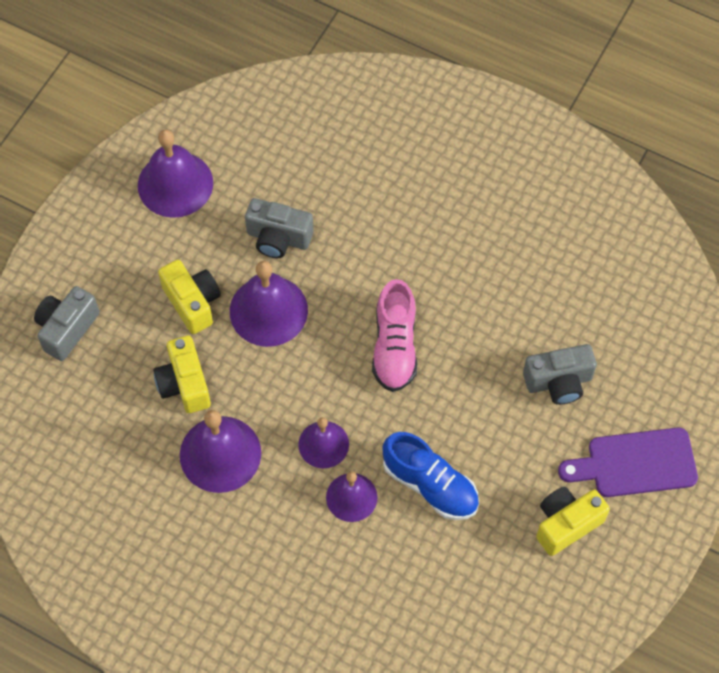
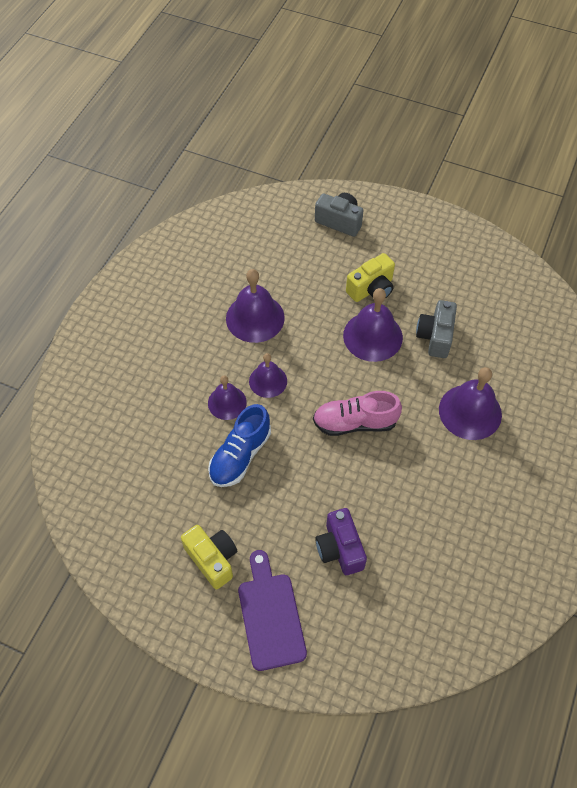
camera: 85 degrees right, 5 degrees down
purple bell [138,129,213,218] -> purple bell moved to [439,367,502,440]
yellow camera [153,336,211,413] -> none
grey camera [523,344,597,405] -> purple camera [315,508,367,575]

